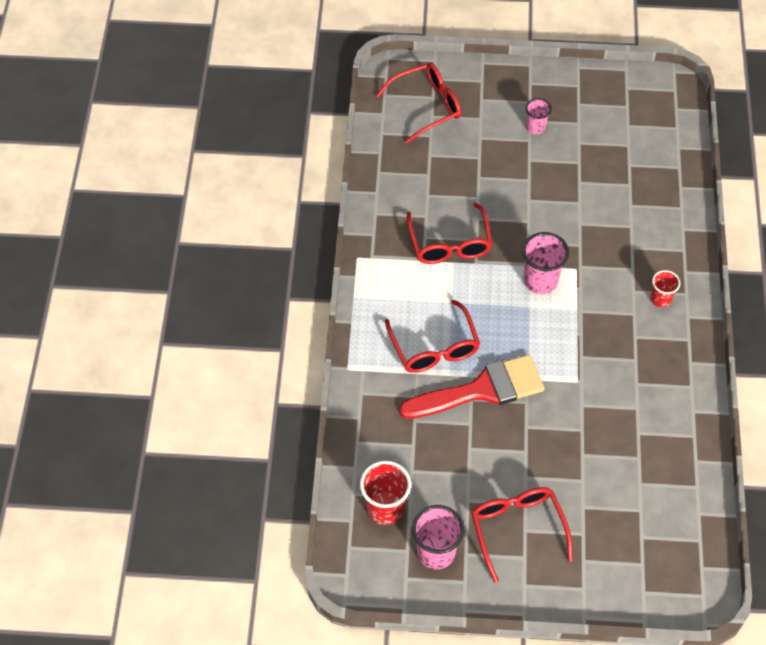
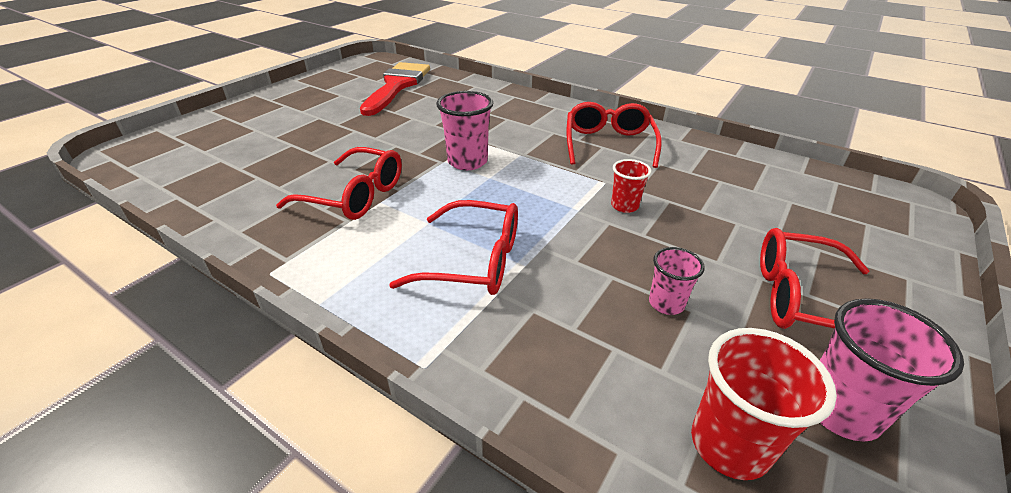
camera: 60 degrees left, 20 degrees down
red glasses [376,63,461,143] -> red glasses moved to [567,102,662,168]
red brush [399,354,545,419] -> red brush moved to [360,62,430,116]
pink cup [526,98,552,134] -> pink cup moved to [649,247,705,315]
red cup [651,270,680,308] -> red cup moved to [611,159,652,213]

